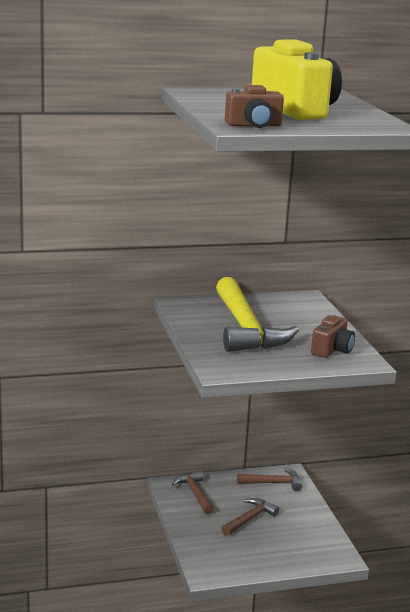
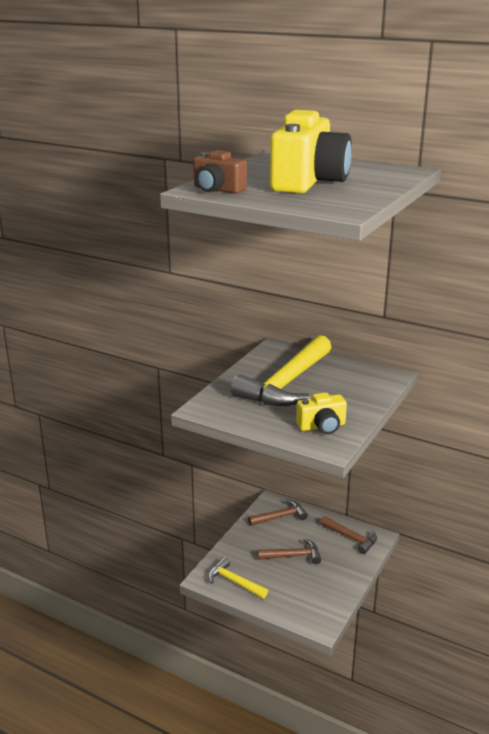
camera: 45 degrees right, 5 degrees up
brown hammer [172,471,214,515] -> brown hammer turned 45 degrees clockwise [248,500,308,526]
brown camera [311,315,355,358] -> yellow camera [296,392,347,434]
none -> yellow hammer [208,557,268,599]

